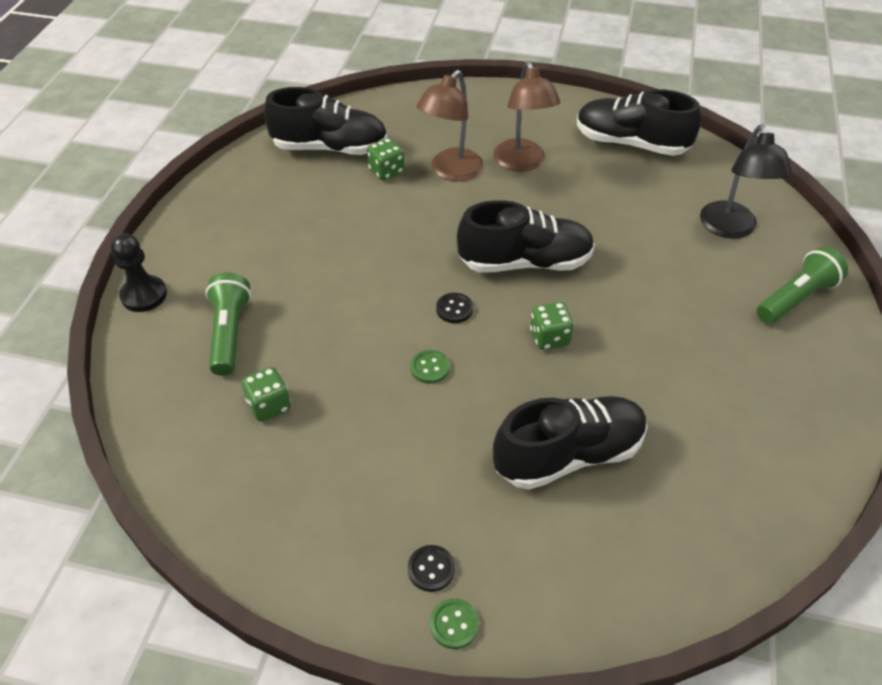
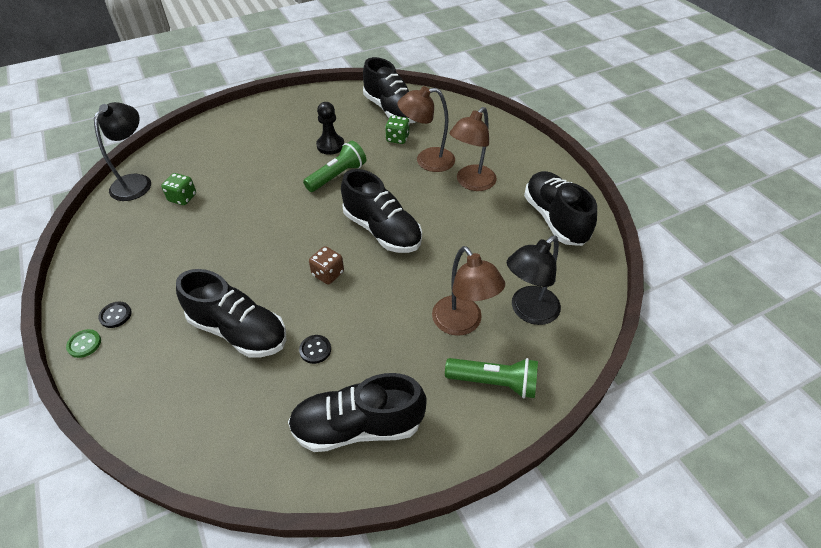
camera: 50 degrees right, 0 degrees up
black pawn [111,233,167,312] -> black pawn moved to [316,102,344,155]
green flashlight [205,272,251,376] -> green flashlight moved to [303,141,366,192]
green button [410,350,450,384] -> none
black button [436,293,473,323] -> black button moved to [299,335,331,364]
green dice [530,302,574,350] -> brown dice [309,246,344,284]
none -> black lamp [94,102,151,201]
none -> black shoe [288,373,427,452]
none -> brown lamp [432,246,505,336]

